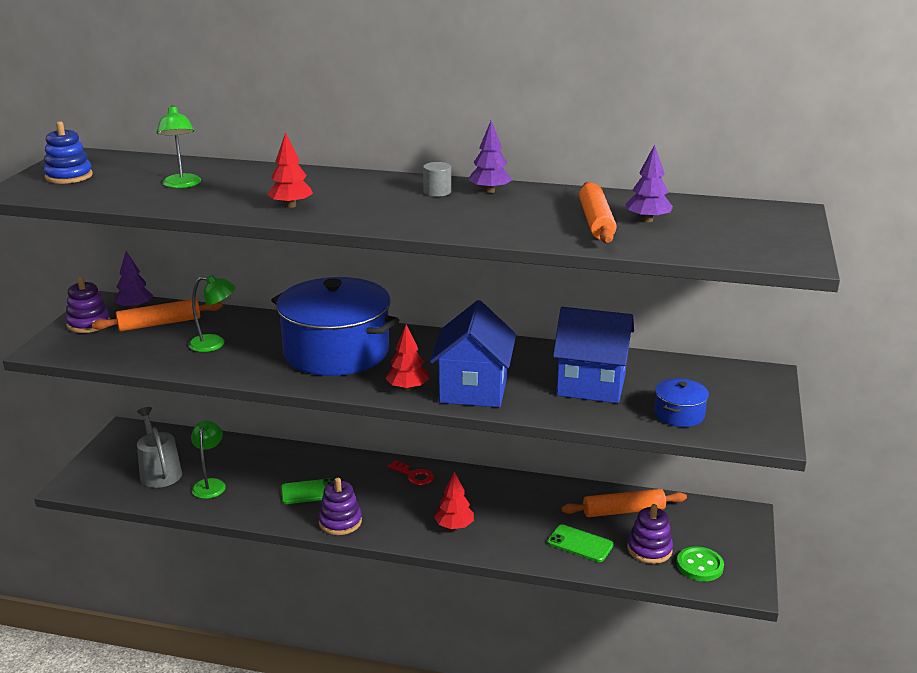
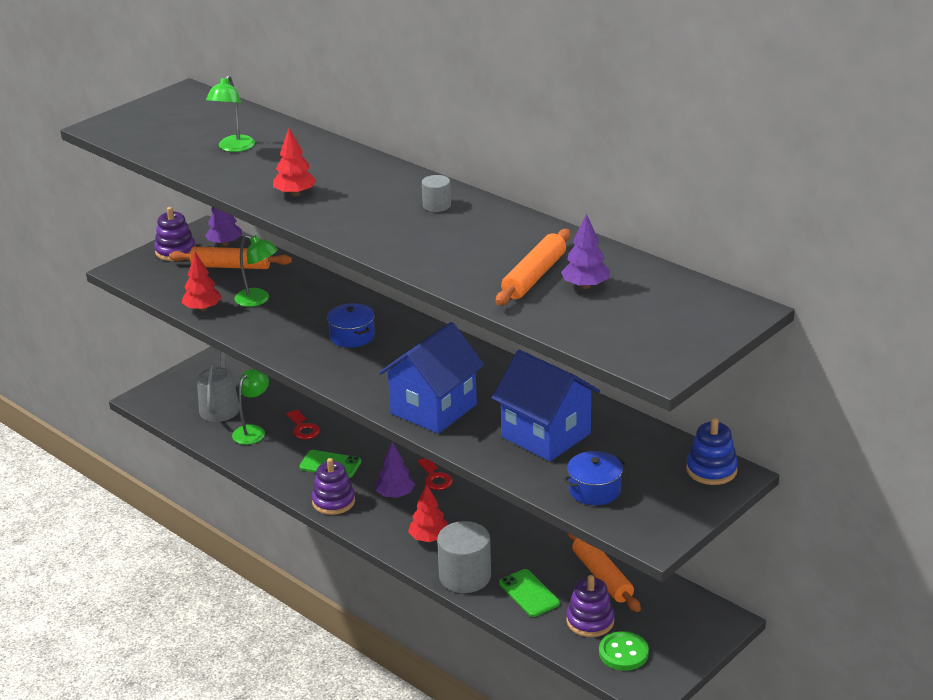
camera: 30 degrees right, 5 degrees up
blue stacking toy [43,121,93,184] -> blue stacking toy moved to [686,418,738,485]
blue pot [271,277,399,376] -> blue pot [327,303,375,348], size x0.42
red tree [385,325,429,391] -> red tree moved to [182,252,222,311]
purple tree [469,121,512,193] -> purple tree moved to [376,442,415,498]
orange rolling pin [561,489,687,517] -> orange rolling pin turned 45 degrees clockwise [567,533,641,612]
none -> red key [286,409,320,439]
none -> grey cylinder [437,521,491,593]

